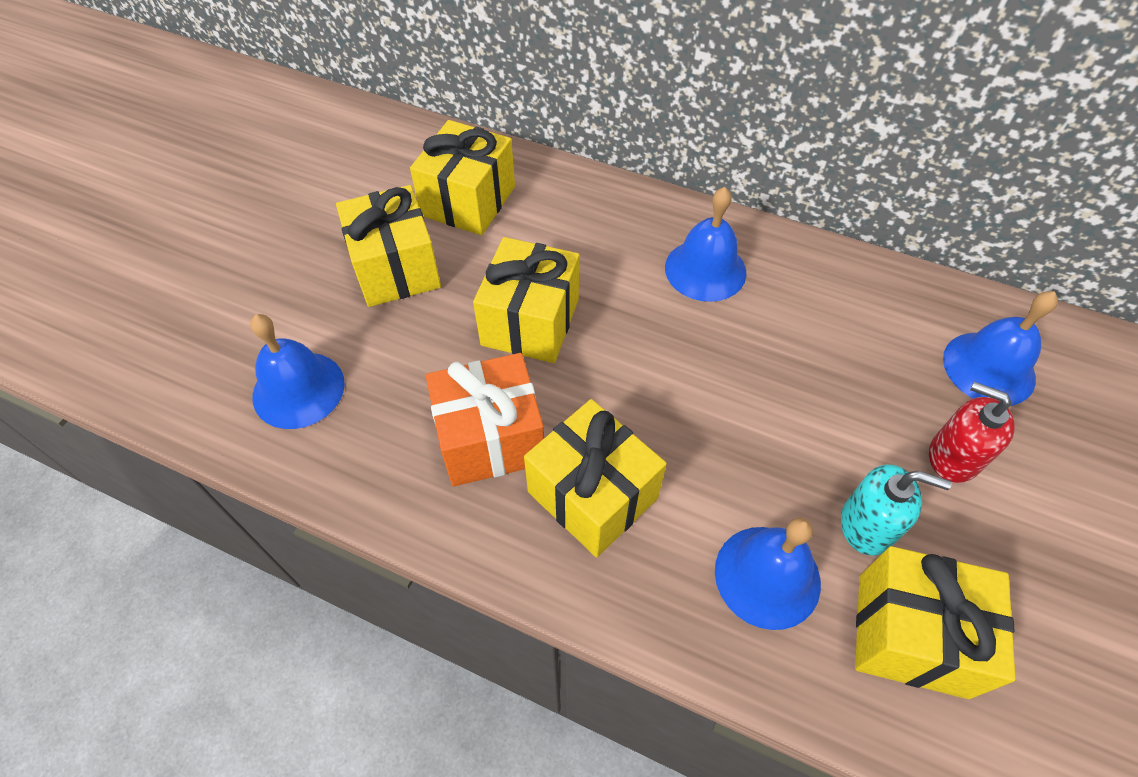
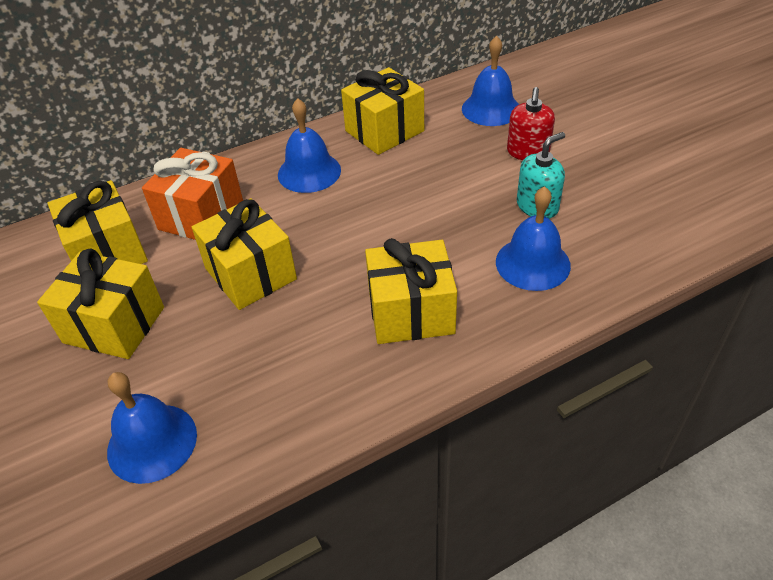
camera: 50 degrees left, 10 degrees down
orange gift [426,353,544,487] -> orange gift moved to [142,148,243,240]
yellow gift [855,546,1016,699] -> yellow gift moved to [341,67,424,155]
red soap dispenser [929,382,1015,483] -> red soap dispenser turned 60 degrees counterclockwise [507,87,555,160]

